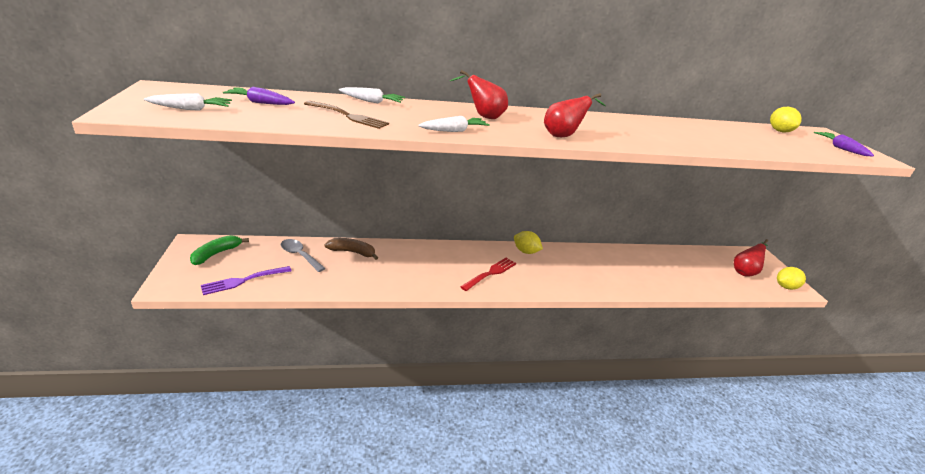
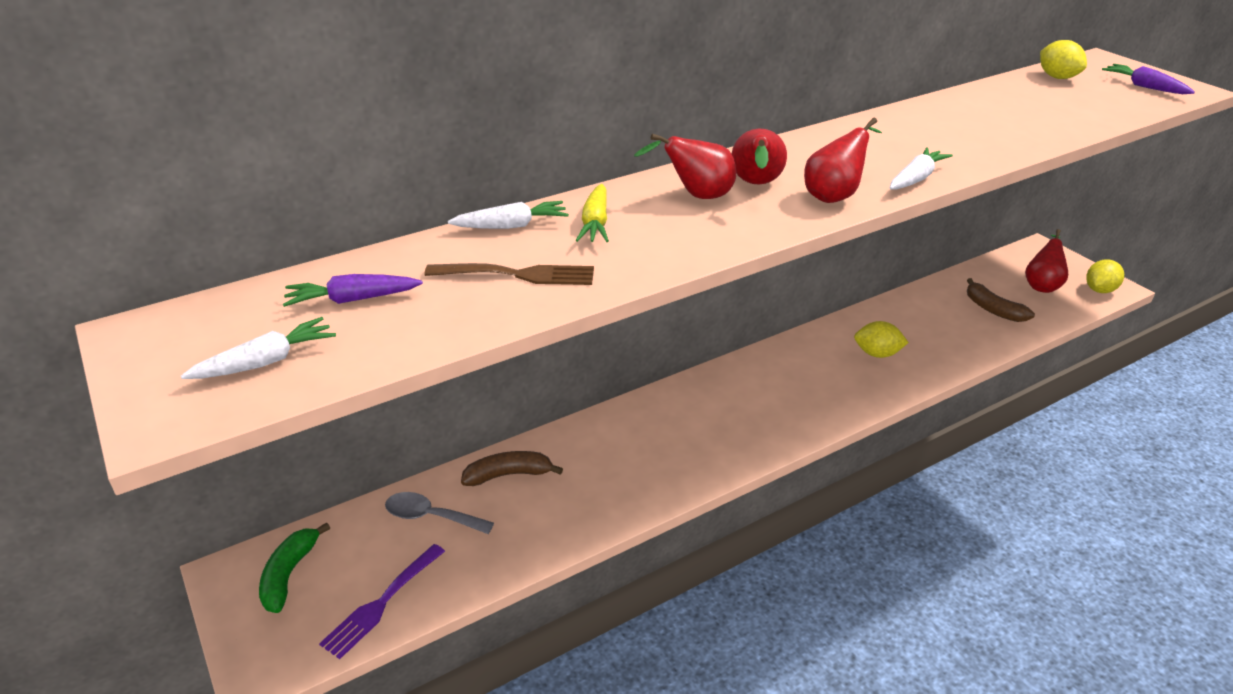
camera: 20 degrees left, 5 degrees up
white carrot [418,116,490,132] -> white carrot moved to [889,147,953,190]
red fork [460,258,516,291] -> none
yellow lemon [514,231,543,254] -> yellow lemon moved to [854,321,909,358]
none -> yellow carrot [576,184,609,242]
none -> red pear [732,129,787,185]
none -> brown banana [967,278,1035,322]

